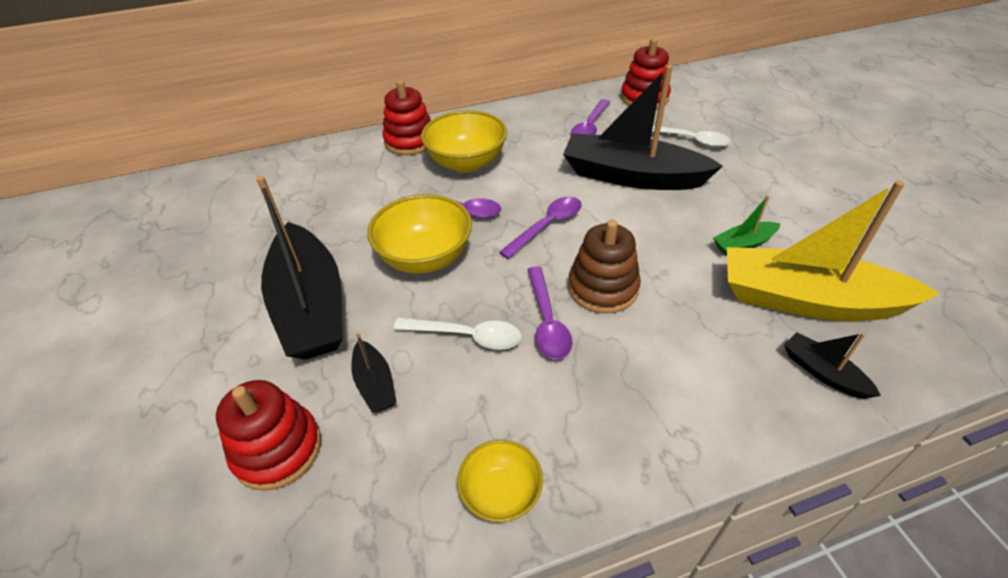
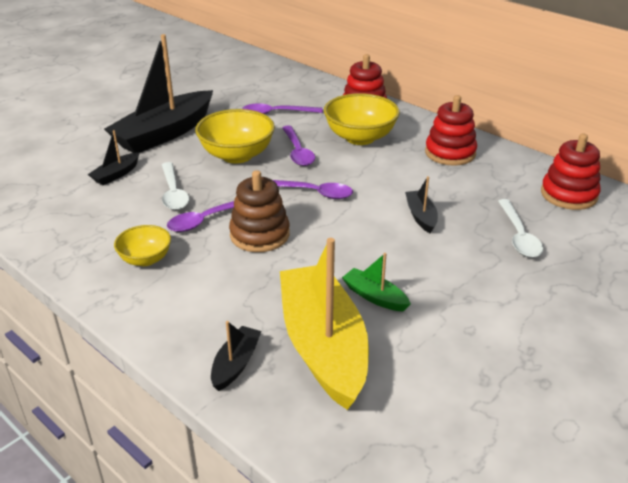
camera: 60 degrees right, 10 degrees down
red stacking toy [216,380,321,491] -> red stacking toy moved to [425,95,477,166]
yellow bowl [457,440,543,522] -> yellow bowl moved to [114,225,171,266]
black boat [563,65,723,190] -> black boat [405,176,438,233], size x0.44
purple spoon [571,99,610,135] -> purple spoon moved to [242,103,323,114]

